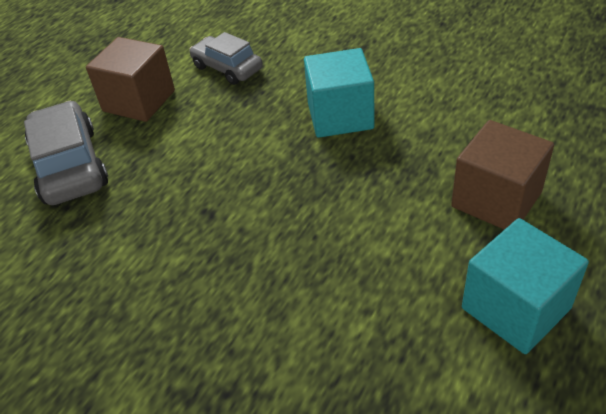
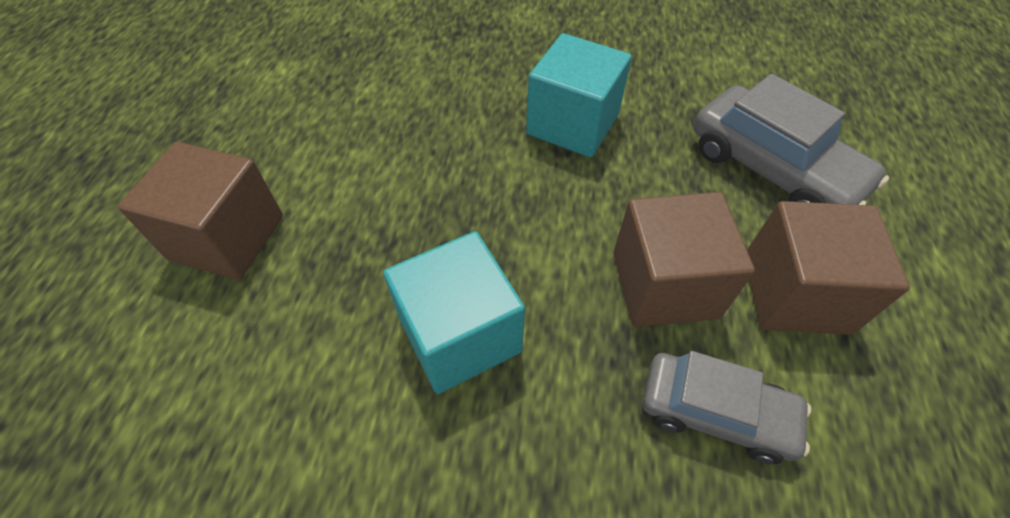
camera: 155 degrees right, 10 degrees up
turquoise cube [462,218,589,354] -> turquoise cube moved to [526,33,632,157]
none -> brown cube [613,192,755,327]

